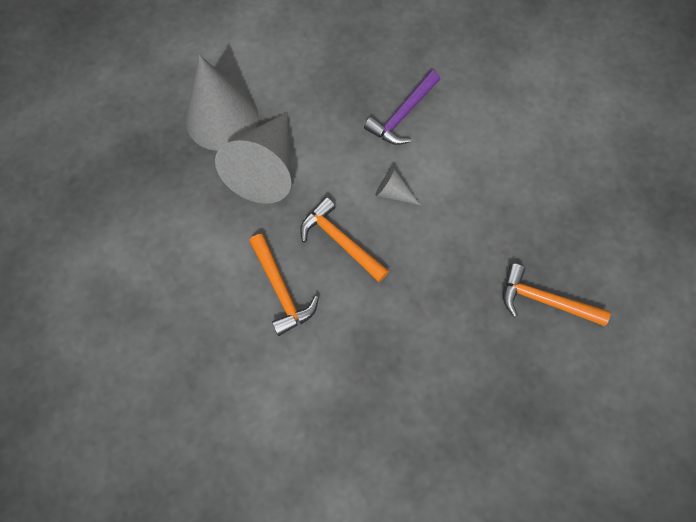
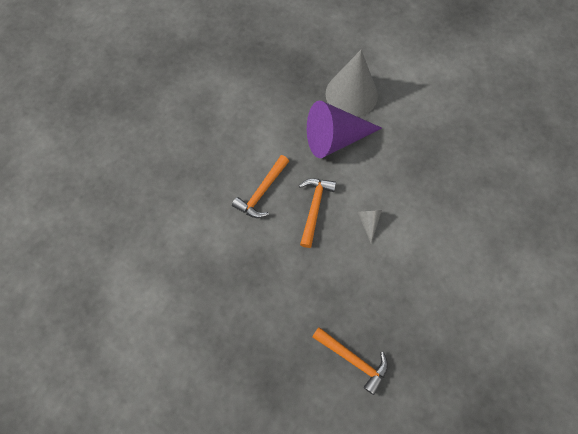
camera: 60 degrees right, 0 degrees up
grey cone [215,112,291,204] -> purple cone [307,101,382,158]
purple hammer [364,70,440,145] -> none
orange hammer [503,264,611,326] -> orange hammer turned 135 degrees clockwise [312,327,388,395]

